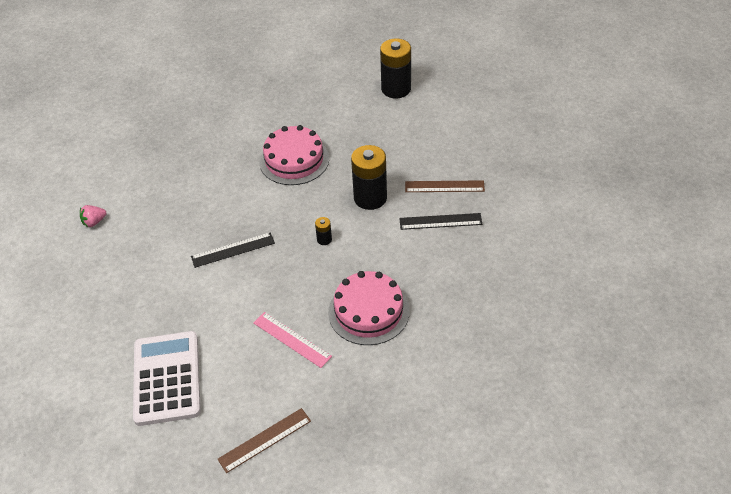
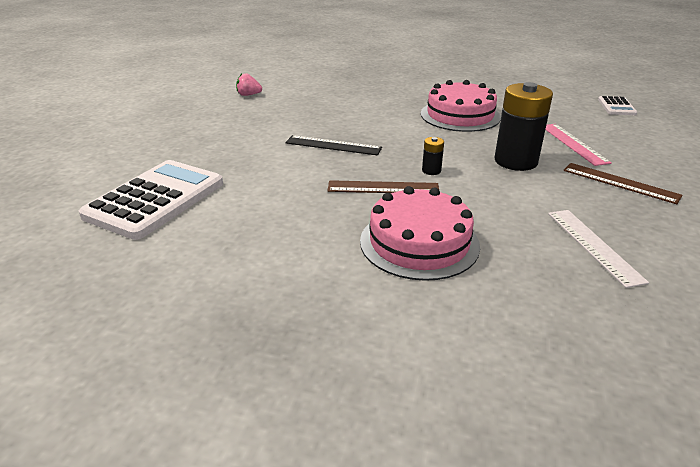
camera: 35 degrees right, 15 degrees down
brown ruler [217,408,311,473] -> brown ruler moved to [327,180,439,193]
pink ruler [253,312,332,368] -> pink ruler moved to [545,124,612,166]
black battery [380,39,411,98] -> white calculator [598,96,637,115]
black ruler [399,213,482,230] -> none
none -> white ruler [548,210,649,288]

